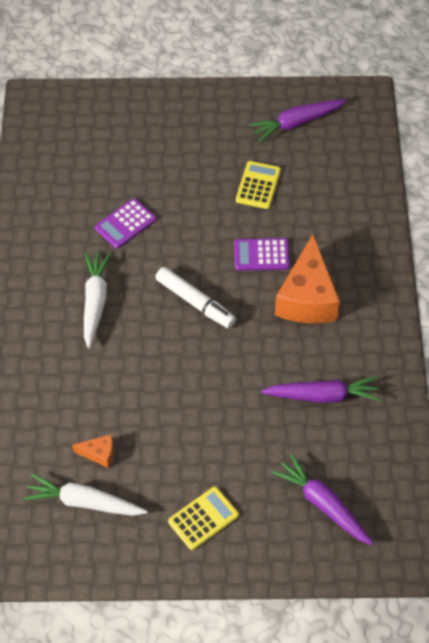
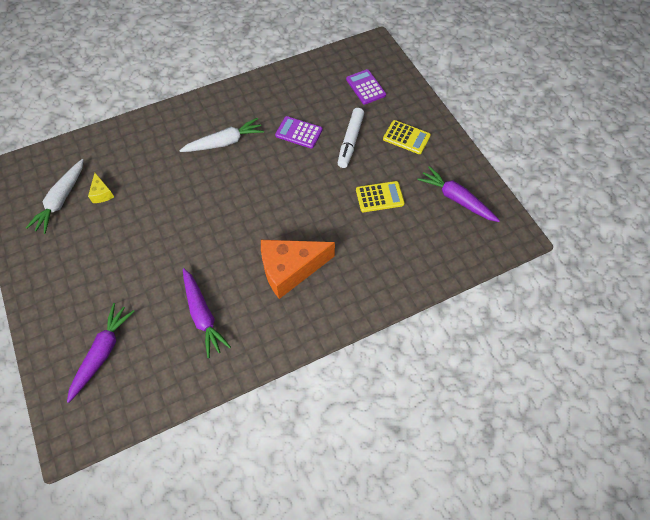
camera: 65 degrees right, 5 degrees up
white carrot [23,474,148,516] -> white carrot turned 150 degrees counterclockwise [26,159,84,234]
orange cheese [72,435,113,468] -> yellow cheese [88,173,114,203]
white marker [155,267,236,328] -> white marker moved to [338,108,364,168]
yellow calculator [168,487,239,550] -> yellow calculator moved to [383,120,431,154]
purple calculator [234,238,290,271] -> purple calculator moved to [346,69,386,105]

